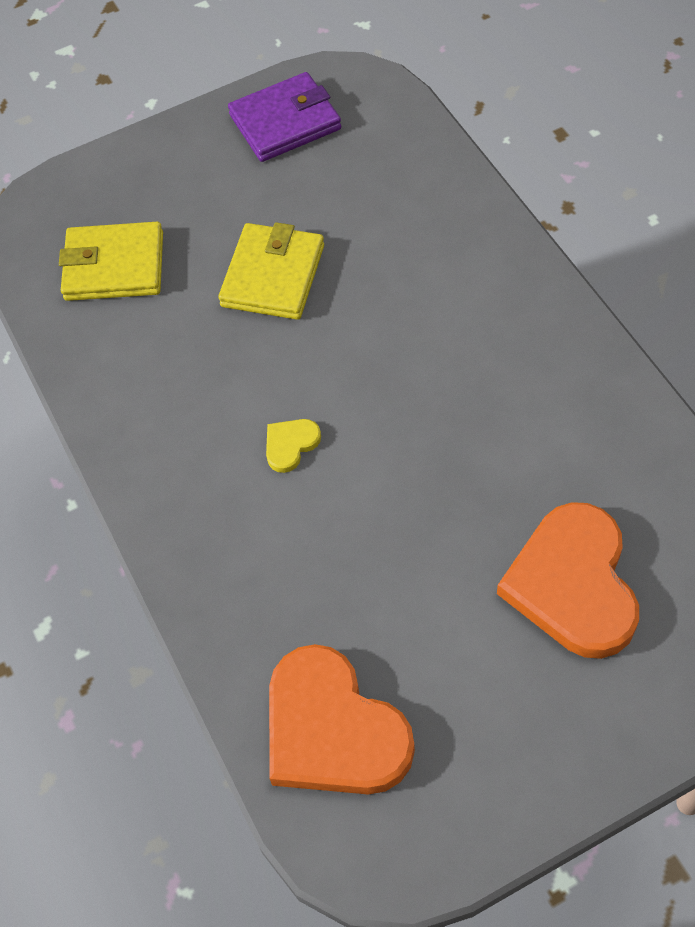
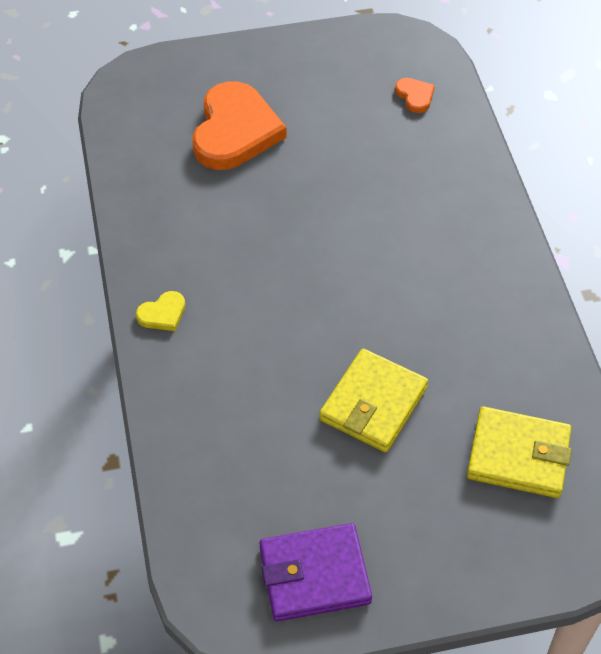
camera: 170 degrees left, 5 degrees down
yellow heart [266,419,321,473] -> yellow heart moved to [136,291,185,331]
orange heart [269,644,415,794] -> orange heart [395,78,435,113], size x0.43

